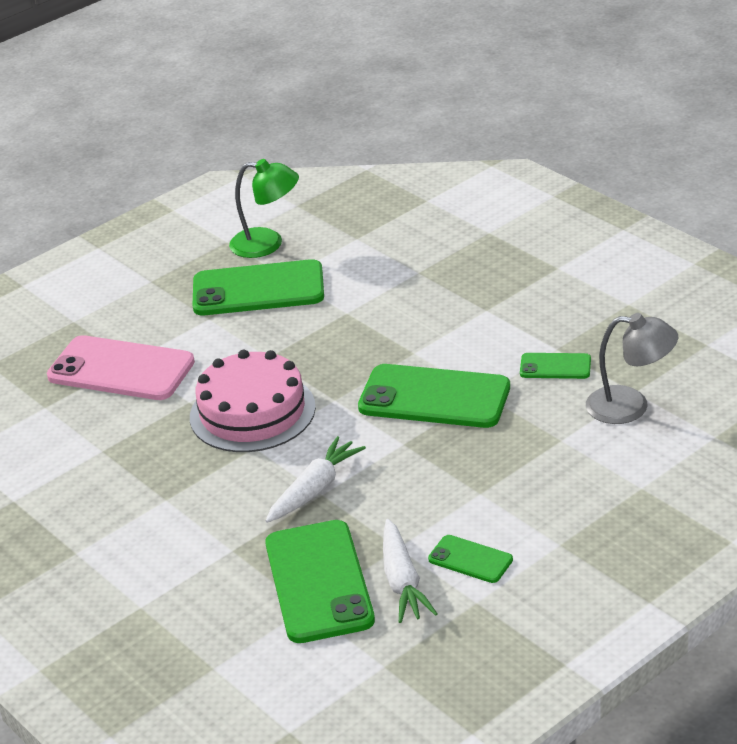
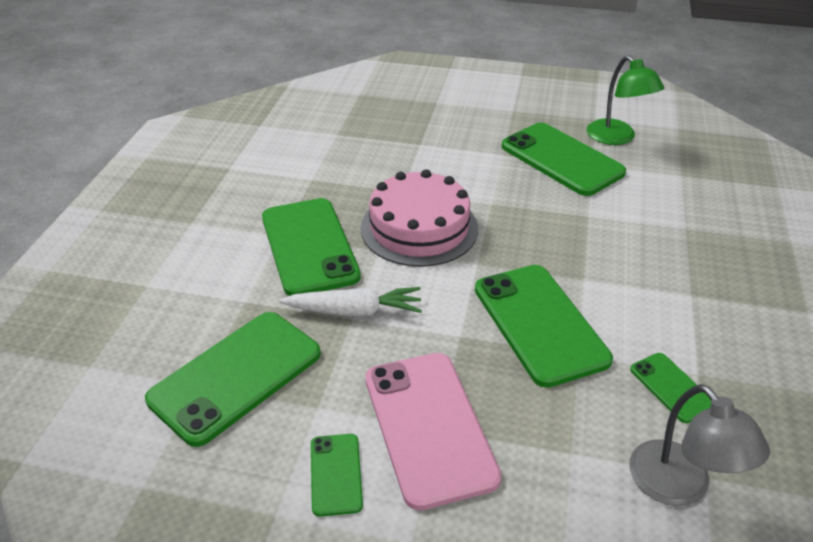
camera: 50 degrees right, 5 degrees up
pink phone [47,335,195,400] -> pink phone moved to [366,353,502,510]
white carrot [383,519,438,623] -> none
none -> green phone [262,198,361,296]

